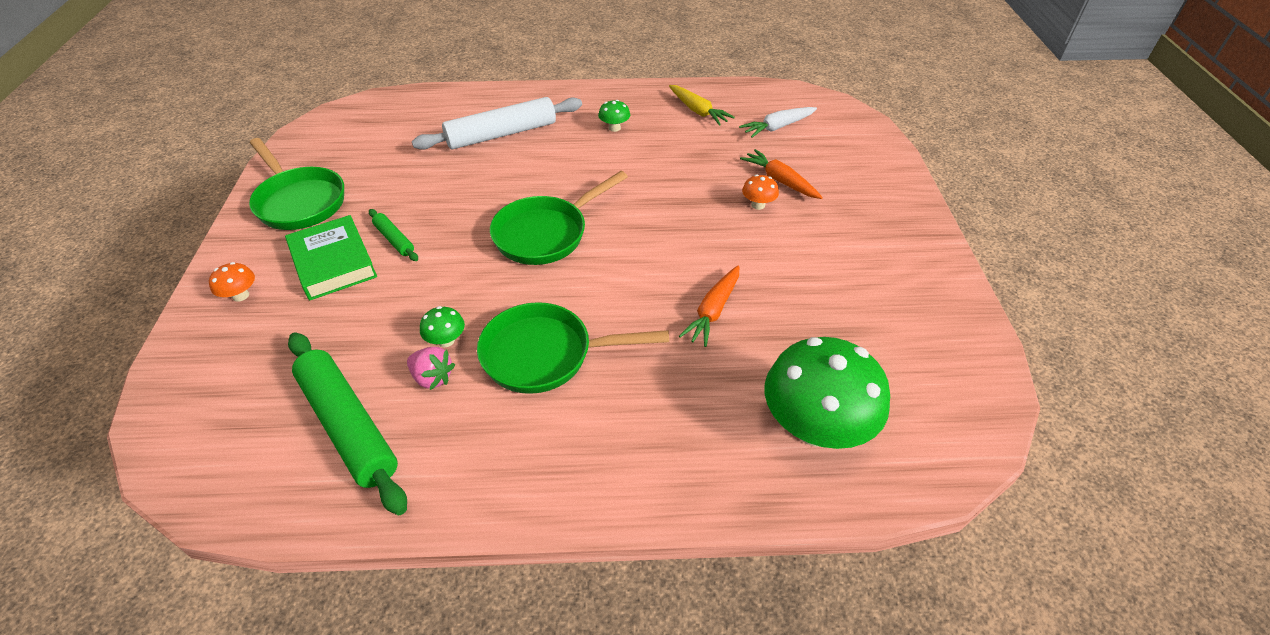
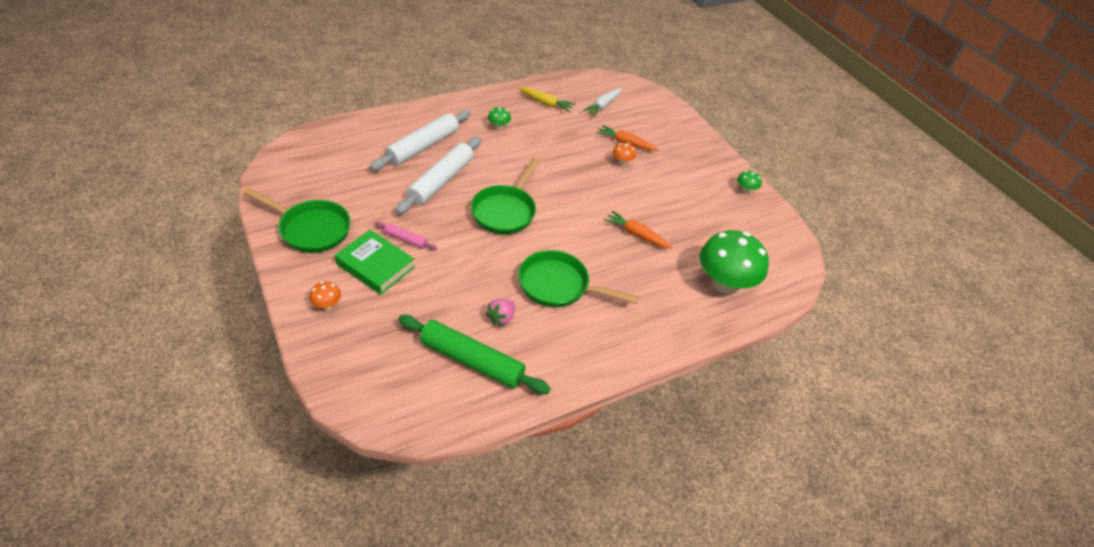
camera: 30 degrees left, 0 degrees up
green rolling pin [369,209,418,261] -> pink rolling pin [375,222,437,250]
pink strawberry [407,347,455,390] -> pink strawberry turned 120 degrees clockwise [486,299,515,326]
green mushroom [420,306,465,347] -> green mushroom moved to [737,170,762,193]
green pan [477,302,669,394] -> green pan turned 45 degrees clockwise [518,250,639,307]
orange carrot [679,265,739,347] -> orange carrot turned 120 degrees clockwise [604,210,672,248]
none -> white rolling pin [396,137,481,214]

